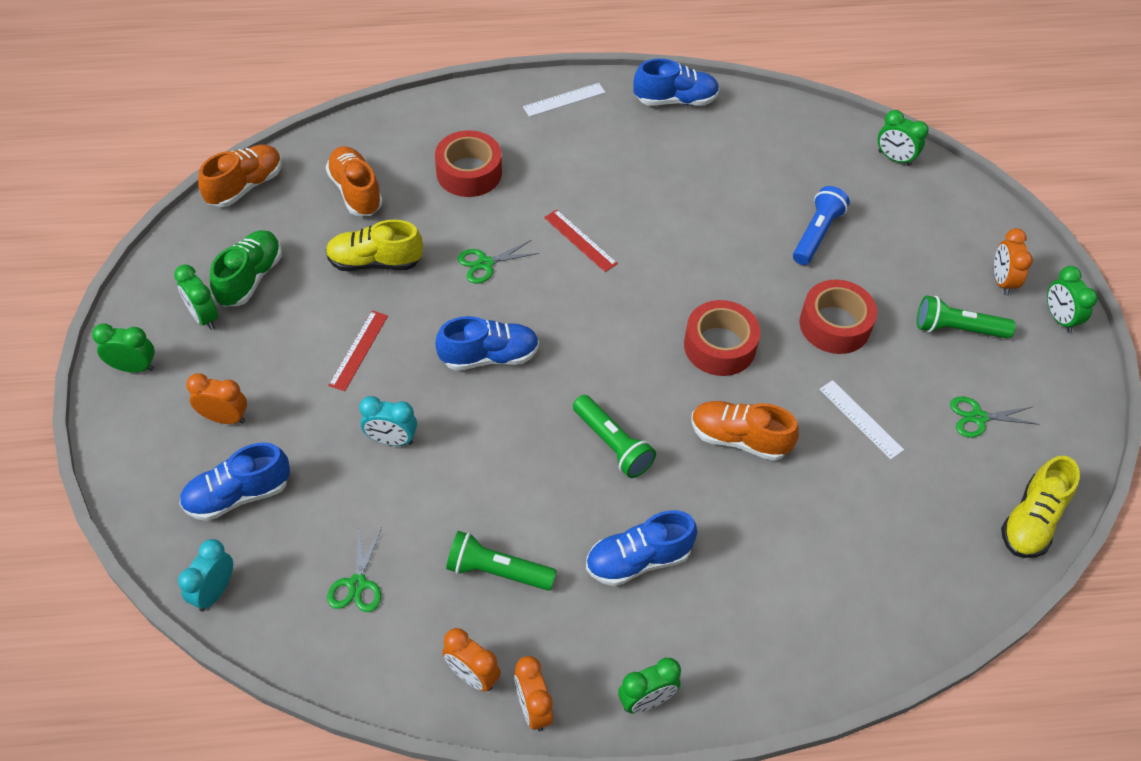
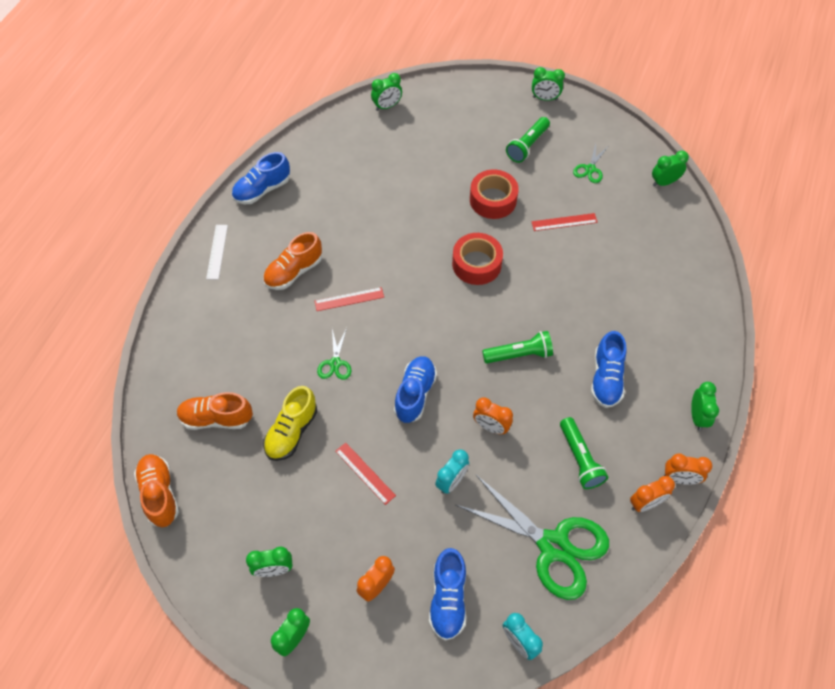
camera: 60 degrees left, 5 degrees up
green shoe [210,230,282,307] -> none
green scissors [327,527,382,612] -> green scissors [456,474,609,600], size x2.26
red tape [435,130,502,197] -> none
green flashlight [446,531,557,591] -> green flashlight turned 60 degrees counterclockwise [560,417,608,489]
blue shoe [633,59,719,106] -> blue shoe turned 150 degrees counterclockwise [232,152,290,204]
orange shoe [692,401,799,461] -> orange shoe moved to [263,232,322,290]
blue flashlight [793,186,850,265] -> none
white ruler [819,380,904,459] -> red ruler [532,213,598,231]
orange clock [994,228,1033,296] -> orange clock moved to [473,397,513,434]
yellow shoe [1001,456,1080,558] -> green clock [652,151,689,187]

